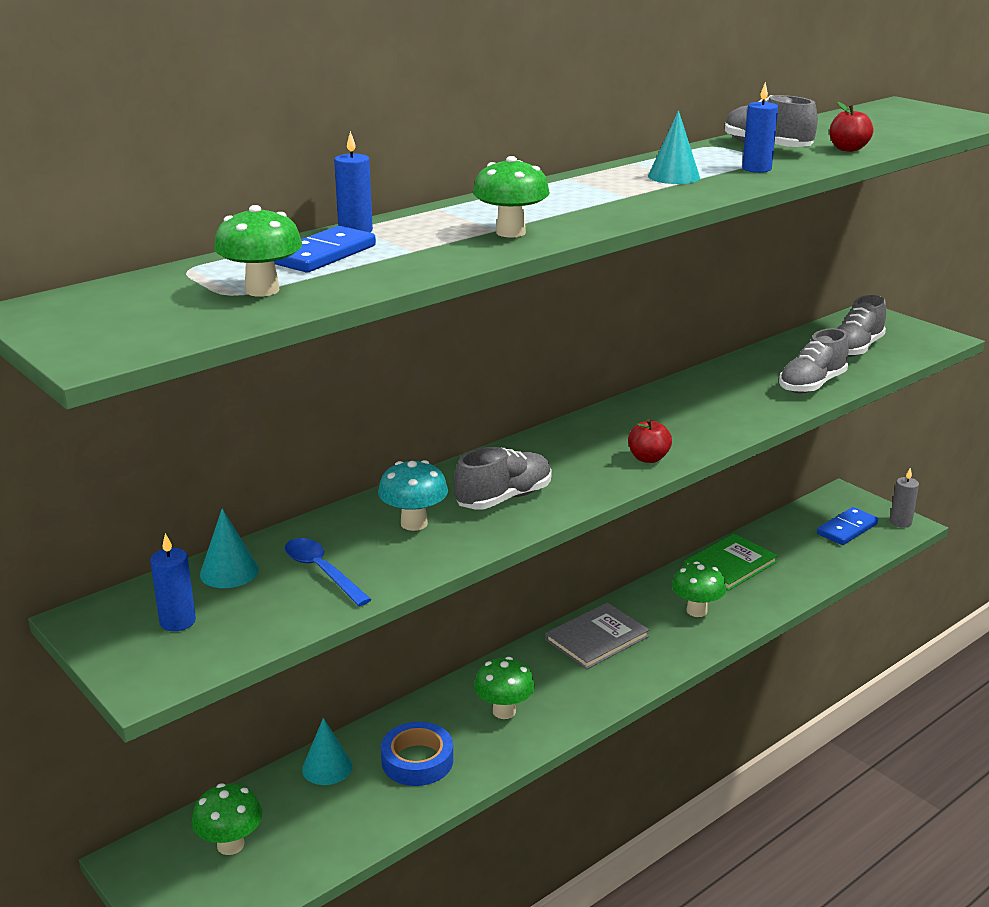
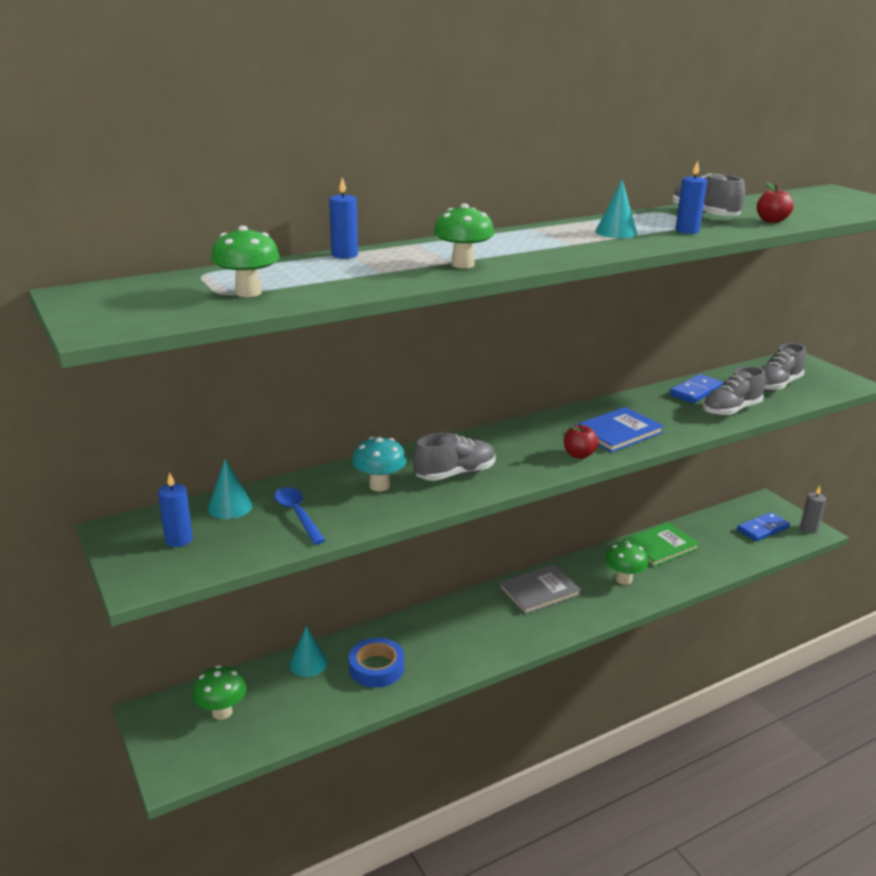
camera: 10 degrees right, 0 degrees up
blue domino [274,226,376,273] -> blue domino moved to [669,374,723,403]
green mushroom [474,657,535,719] -> none
none -> blue book [574,407,664,452]

